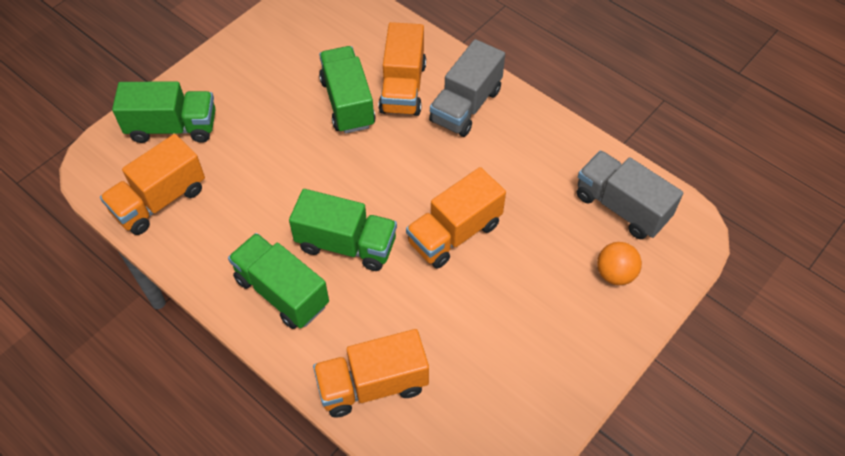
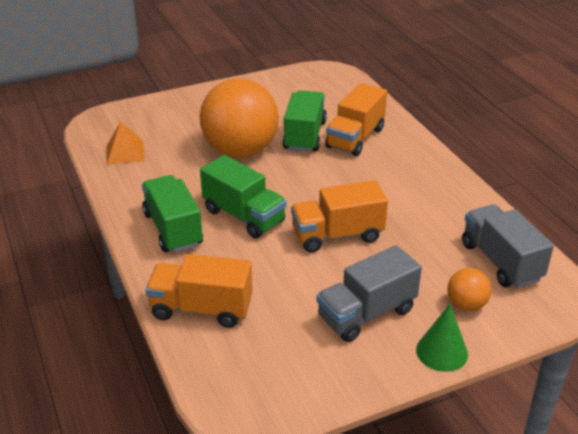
camera: 25 degrees right, 20 degrees down
orange truck [100,134,205,235] -> orange pyramid [107,122,144,164]
green truck [112,81,216,143] -> none
grey truck [429,39,505,137] -> grey truck moved to [317,245,422,342]
none -> orange ball [200,78,279,158]
none -> green cone [416,304,468,372]

